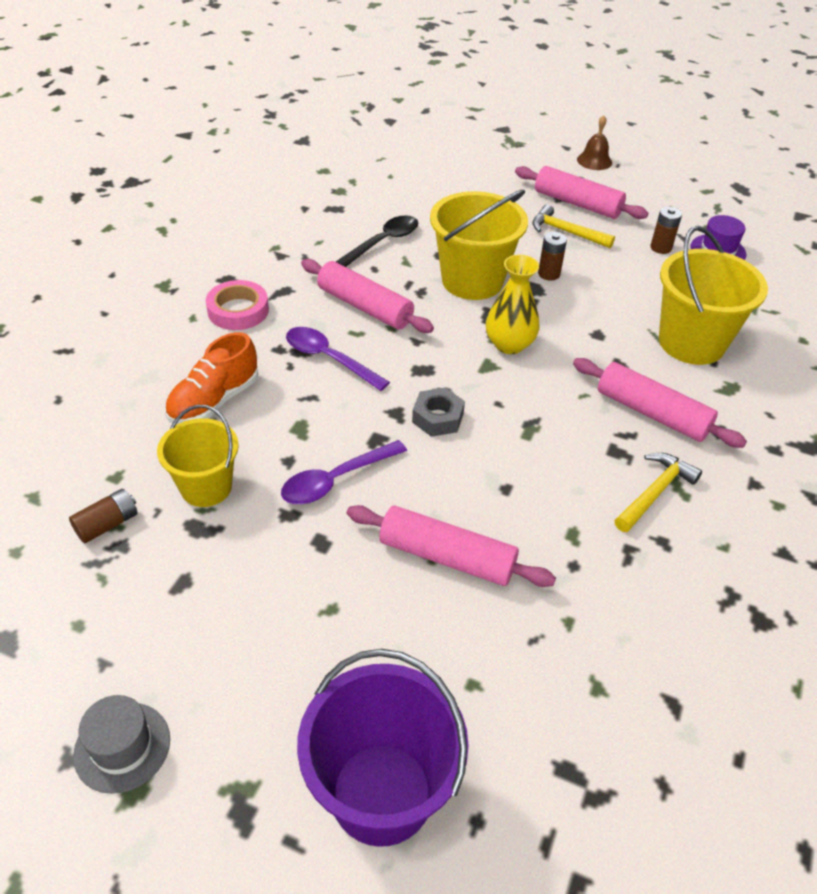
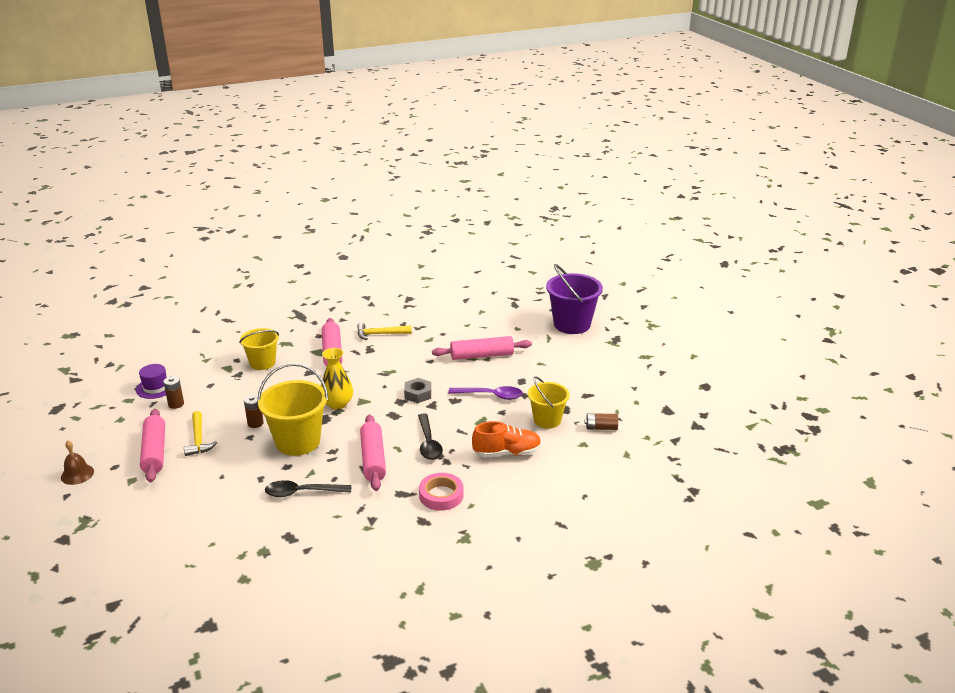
camera: 135 degrees left, 15 degrees down
grey hat [73,695,170,794] -> none
purple spoon [286,327,390,391] -> black spoon [418,413,443,460]
pink rolling pin [347,505,556,587] -> pink rolling pin turned 75 degrees counterclockwise [432,336,532,360]
yellow bucket [659,226,768,365] -> yellow bucket [239,328,279,370], size x0.64

